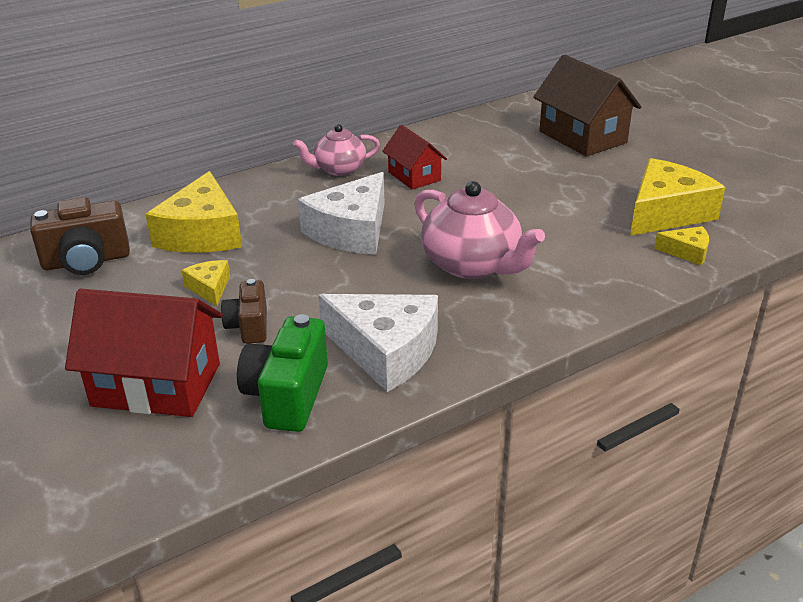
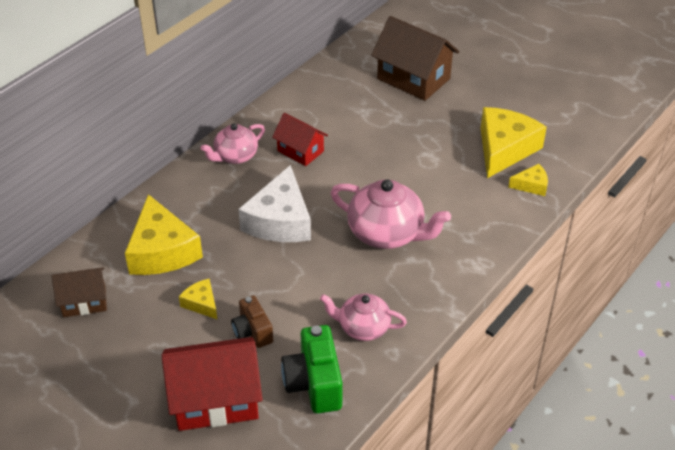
camera: 20 degrees left, 10 degrees up
brown camera [30,197,130,275] -> brown house [52,267,107,317]
white cheese [318,294,438,392] -> pink teapot [320,293,407,341]

